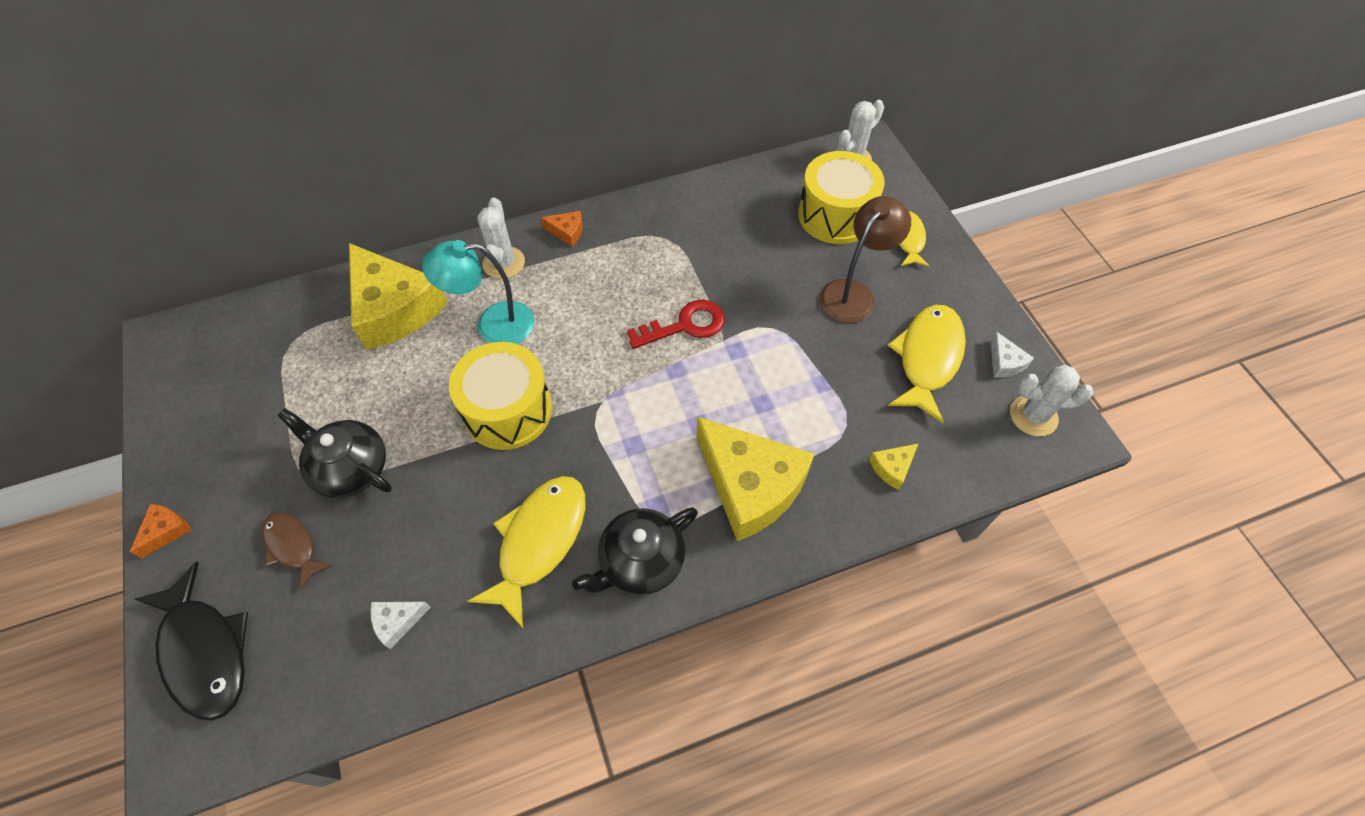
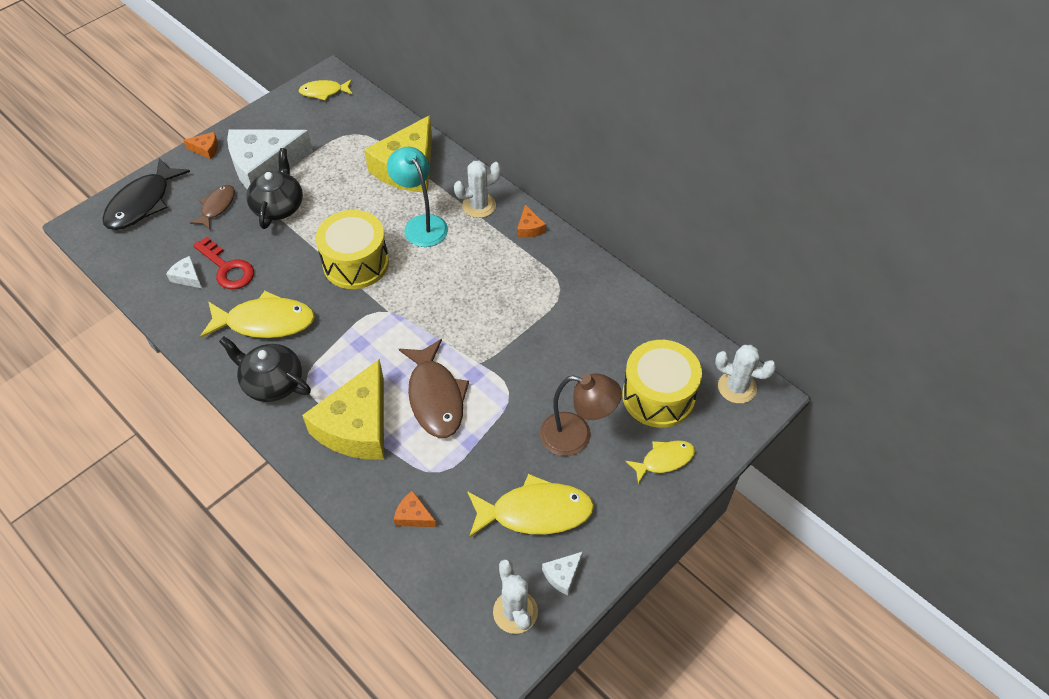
camera: 65 degrees right, 5 degrees down
red key [627,300,725,349] -> red key moved to [193,237,254,289]
yellow cheese [869,443,919,490] -> orange cheese [394,491,436,527]
none -> white cheese [227,129,313,190]
none -> yellow fish [298,79,352,101]
none -> brown fish [399,339,469,438]

